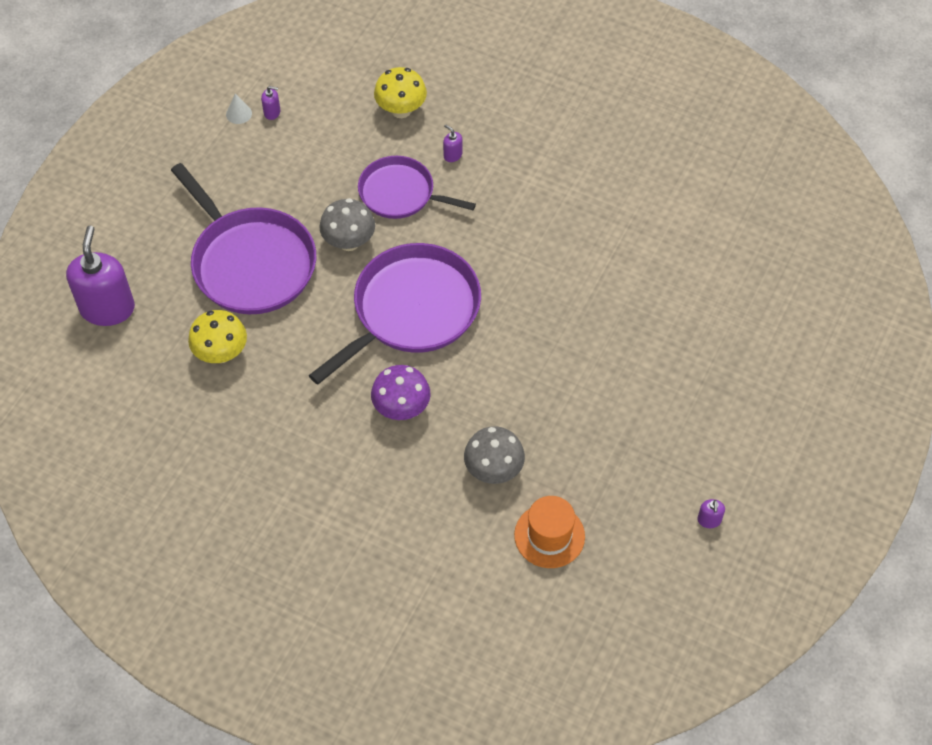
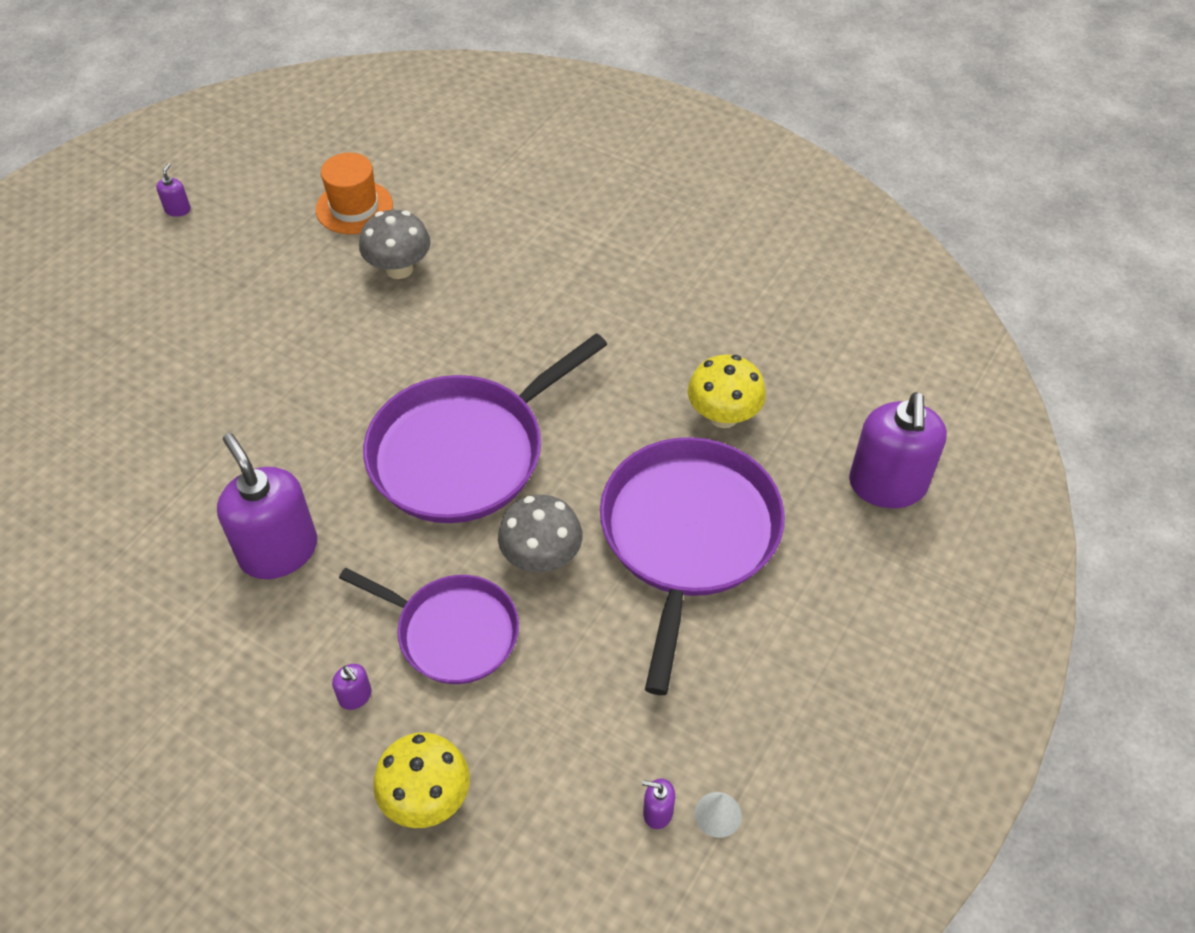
camera: 175 degrees left, 5 degrees down
purple pan [171,163,316,314] -> purple pan turned 45 degrees clockwise [600,437,785,695]
purple mushroom [371,365,431,420] -> none
none -> purple soap dispenser [217,433,317,579]

